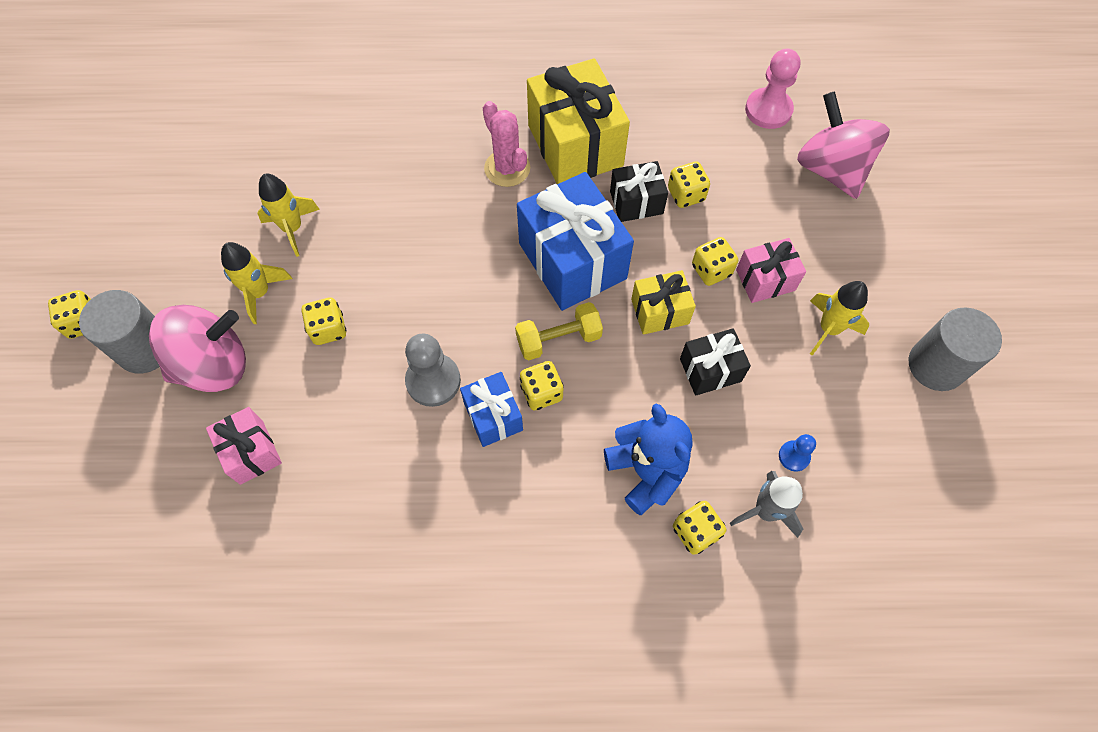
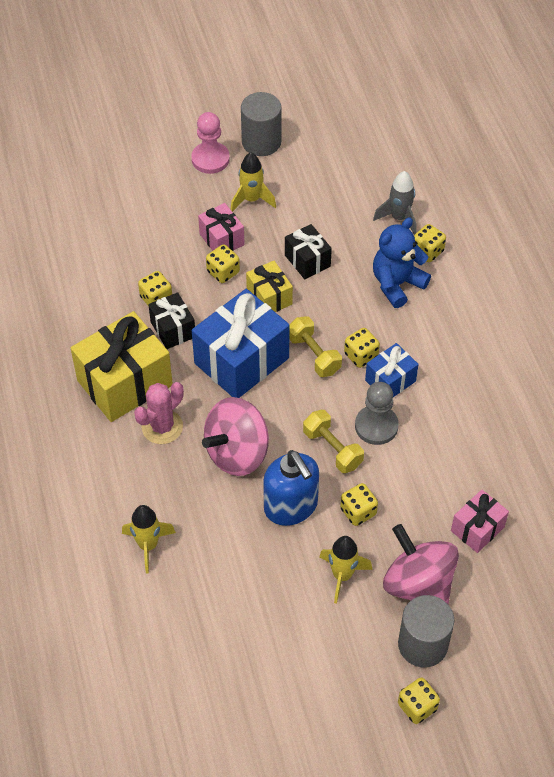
camera: 105 degrees left, 10 degrees down
yellow rocket [257,174,320,257] -> yellow rocket moved to [122,505,176,574]
pink pawn [745,49,801,129] -> pink pawn moved to [191,112,230,174]
blue pawn [779,434,816,472] -> none
pink spinning top [797,91,890,199] -> pink spinning top moved to [202,397,269,476]
none -> blue soap dispenser [263,450,319,526]
none -> yellow dumbbell [303,410,364,473]

